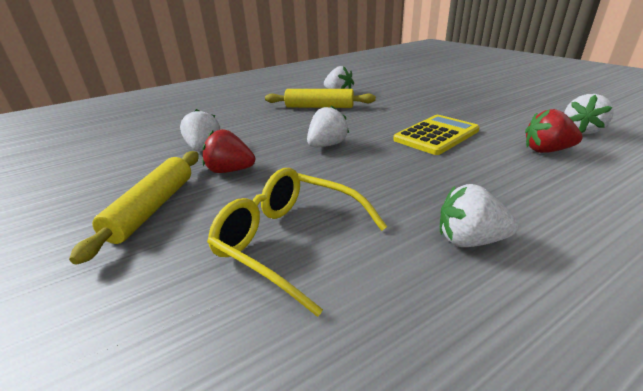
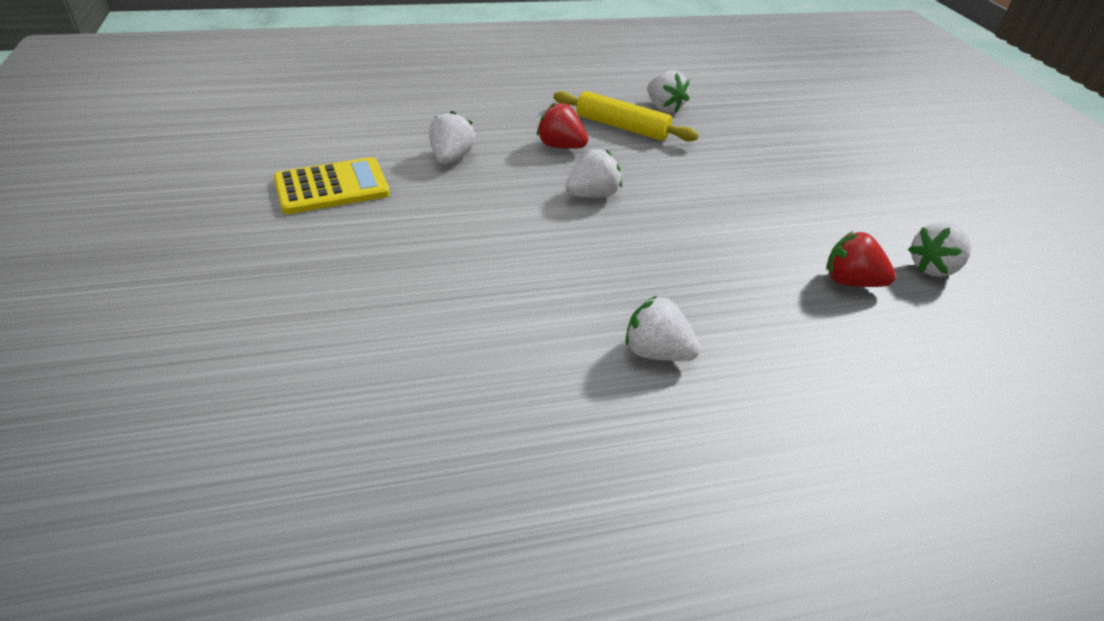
camera: 15 degrees right, 10 degrees up
yellow rolling pin [69,151,199,265] -> none
red strawberry [202,129,255,173] -> red strawberry moved to [537,103,588,149]
yellow glasses [207,168,388,317] -> none
yellow calculator [393,115,480,155] -> yellow calculator moved to [274,157,390,214]

